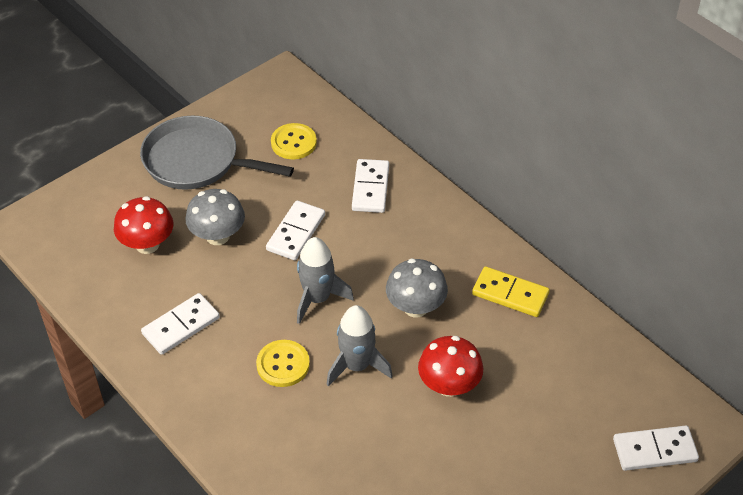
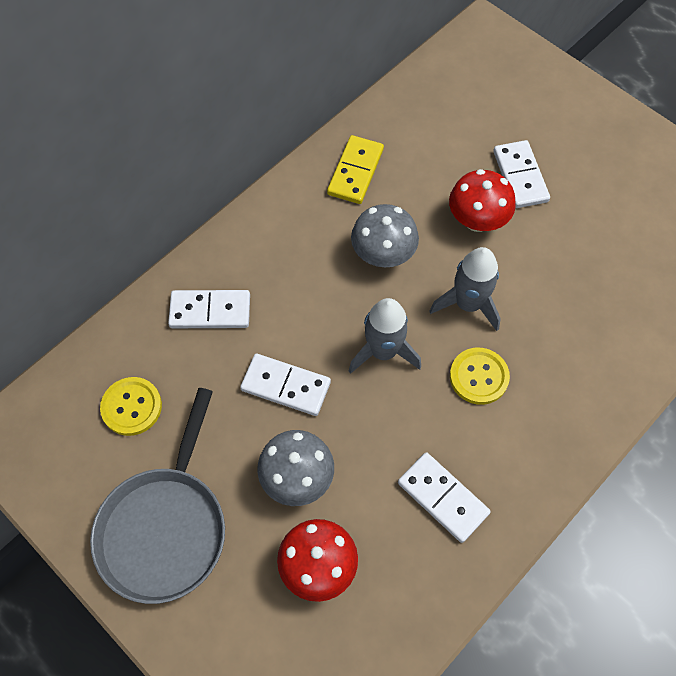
camera: 95 degrees left, 15 degrees up
white domino [613,426,699,471] -> white domino moved to [493,140,550,208]

